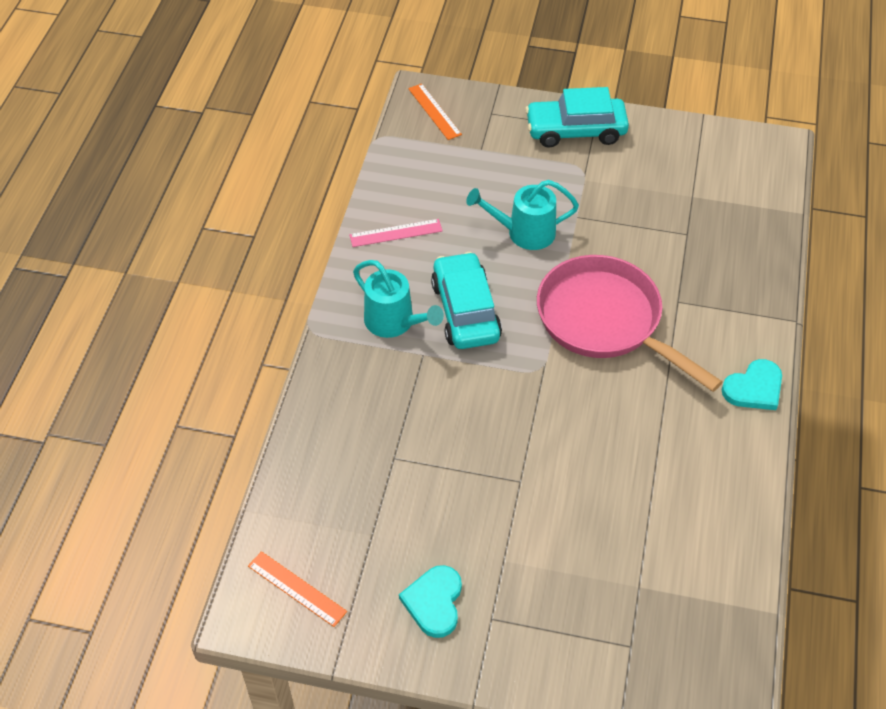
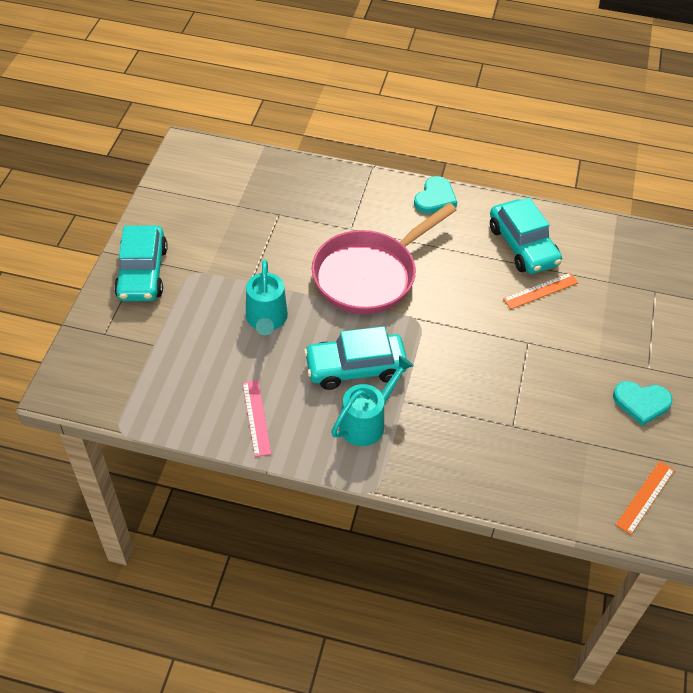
camera: 90 degrees left, 0 degrees up
orange ruler [408,83,462,140] -> orange ruler moved to [503,273,578,309]
turquoise heart [722,359,782,410] -> turquoise heart turned 60 degrees clockwise [414,176,457,213]
none -> turquoise car [490,198,562,274]

